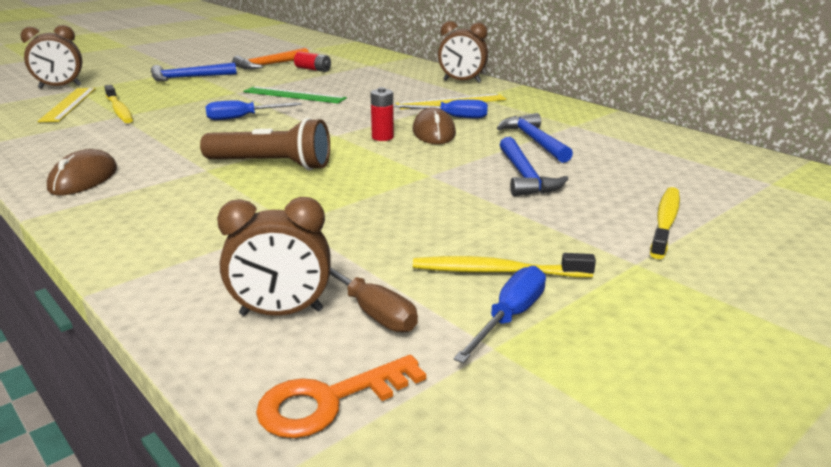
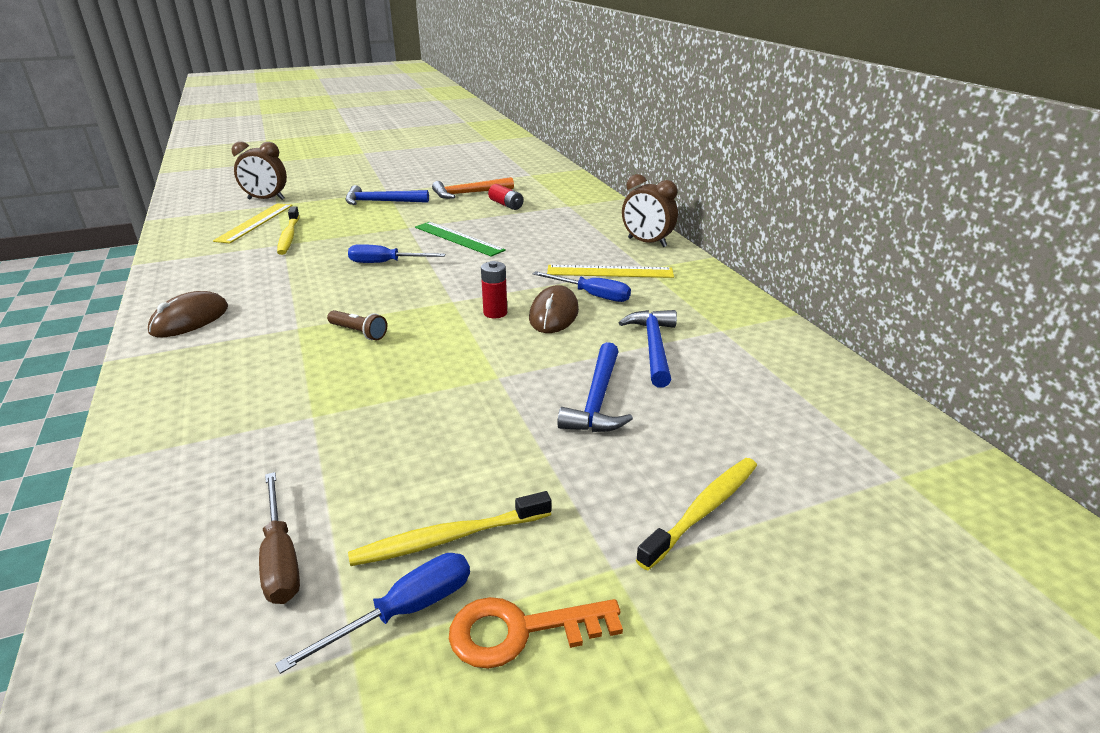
camera: 20 degrees right, 5 degrees up
brown flashlight [200,118,330,170] -> brown flashlight [327,310,387,340], size x0.51
brown clock [217,197,331,316] -> none
orange key [256,355,426,438] -> orange key moved to [449,597,623,669]
yellow toothbrush [413,253,596,277] -> yellow toothbrush turned 45 degrees counterclockwise [348,491,551,566]

